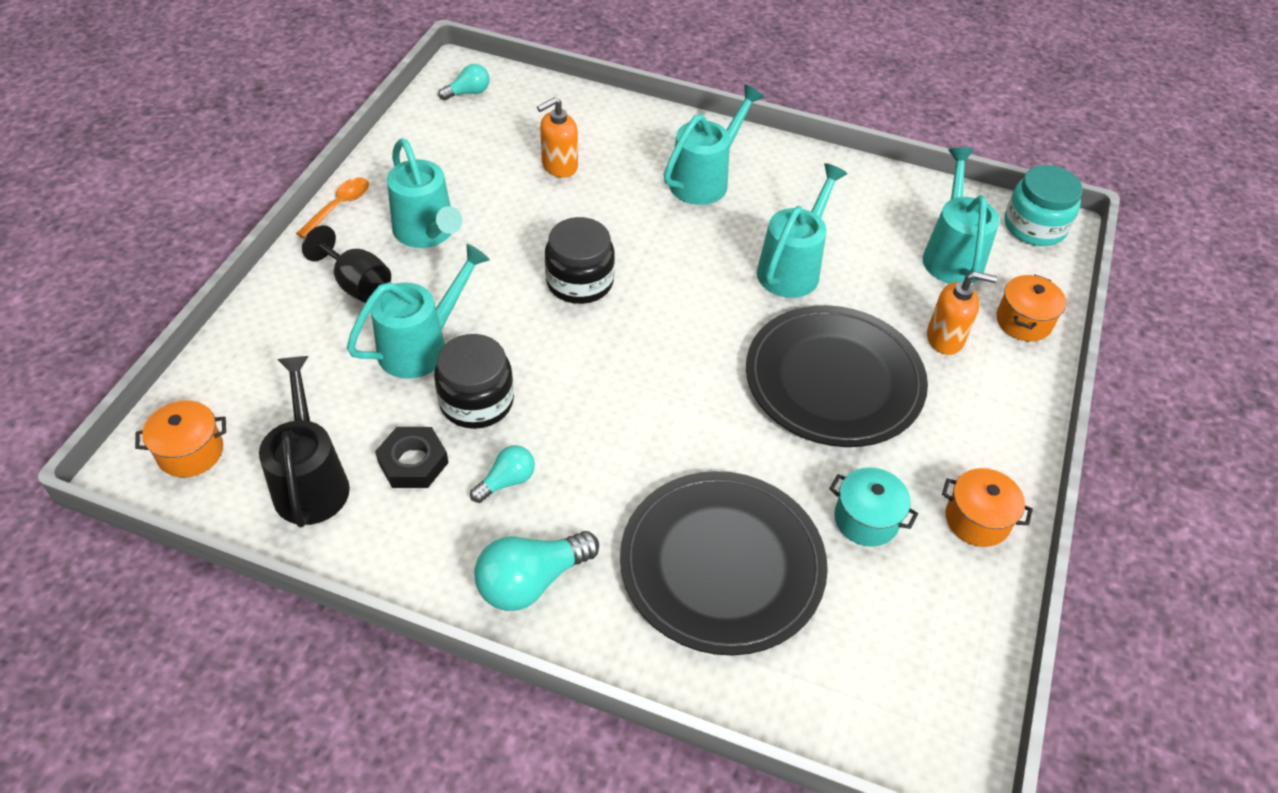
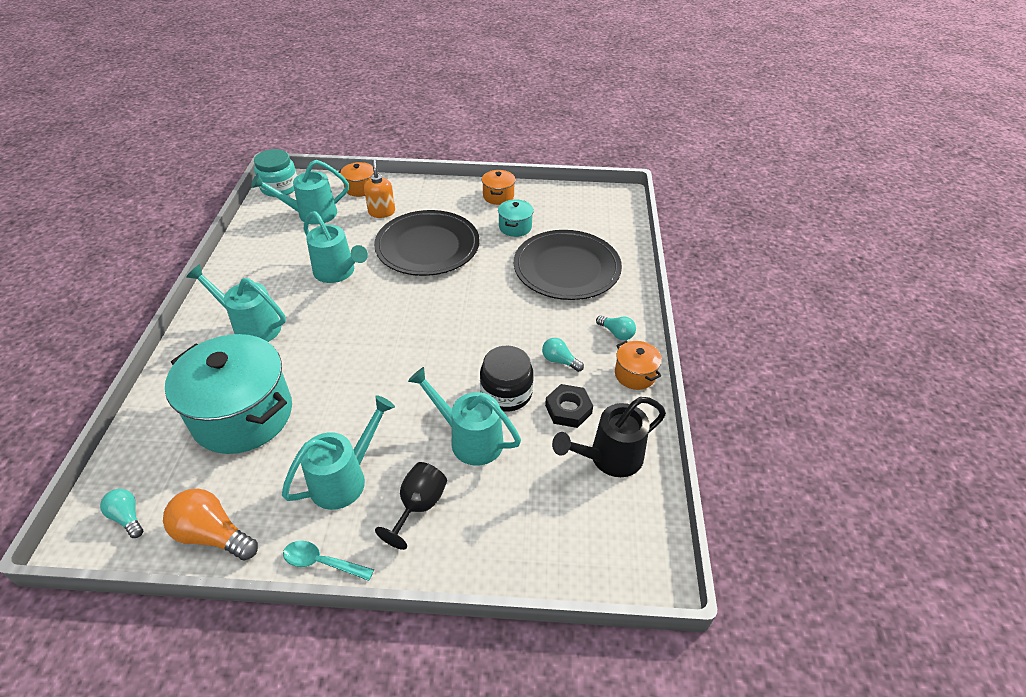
camera: 105 degrees left, 5 degrees down
orange pot [135,400,226,478] -> orange pot moved to [615,340,662,390]
orange spoon [296,177,369,238] -> turquoise spoon [283,541,374,581]
turquoise light bulb [474,531,599,611] -> turquoise light bulb [596,316,636,340], size x0.58
orange soap dispenser [537,97,578,178] -> turquoise pot [165,334,292,454]
black jar [545,217,615,304] -> none
turquoise watering can [757,163,848,298] -> turquoise watering can turned 150 degrees counterclockwise [304,211,368,283]
none -> orange light bulb [163,489,258,561]

